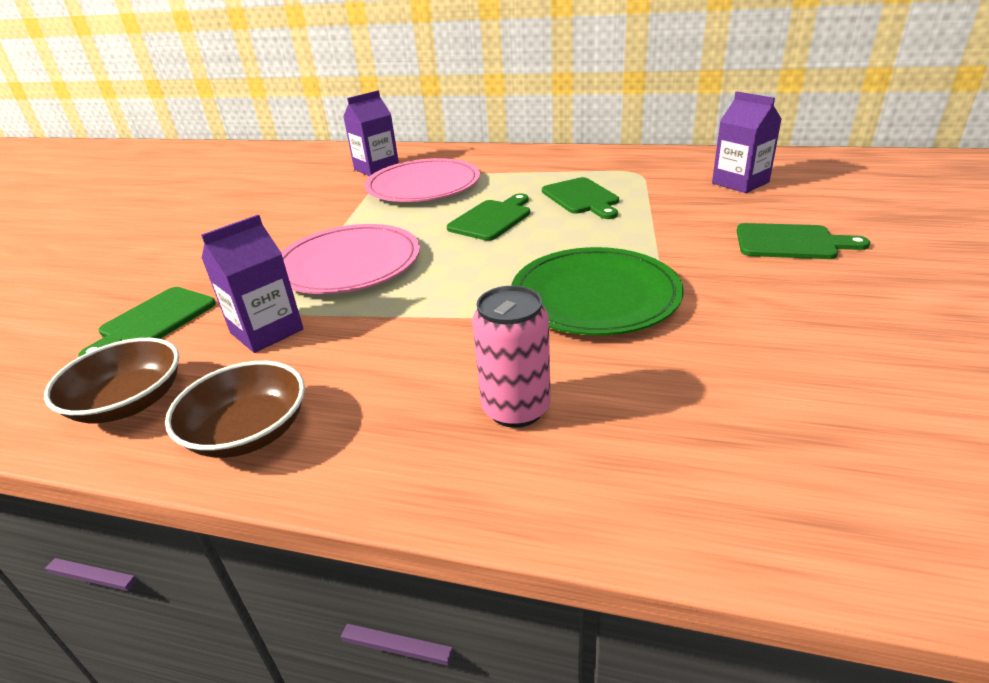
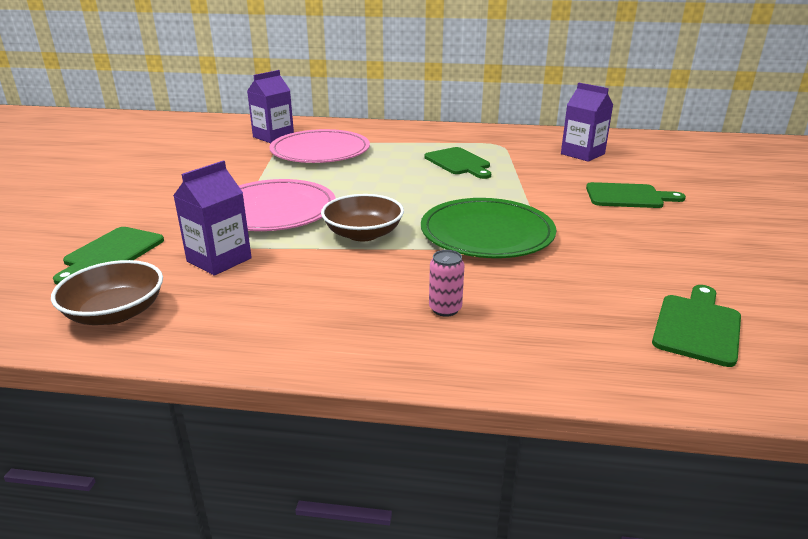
camera: 10 degrees left, 5 degrees down
brown bowl [165,361,305,458] -> brown bowl moved to [321,194,404,241]
green cutting board [447,193,530,241] -> green cutting board moved to [652,285,741,367]
pink can [472,286,551,428] -> pink can [429,250,464,317], size x0.62

